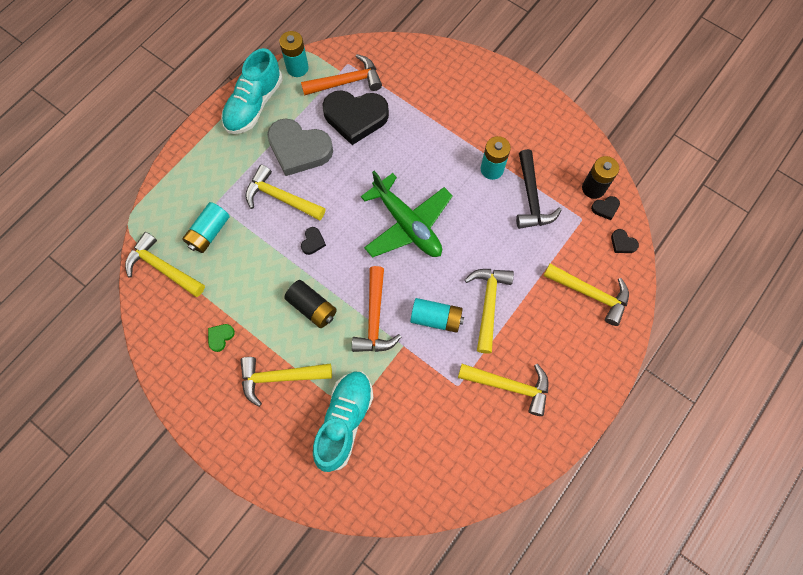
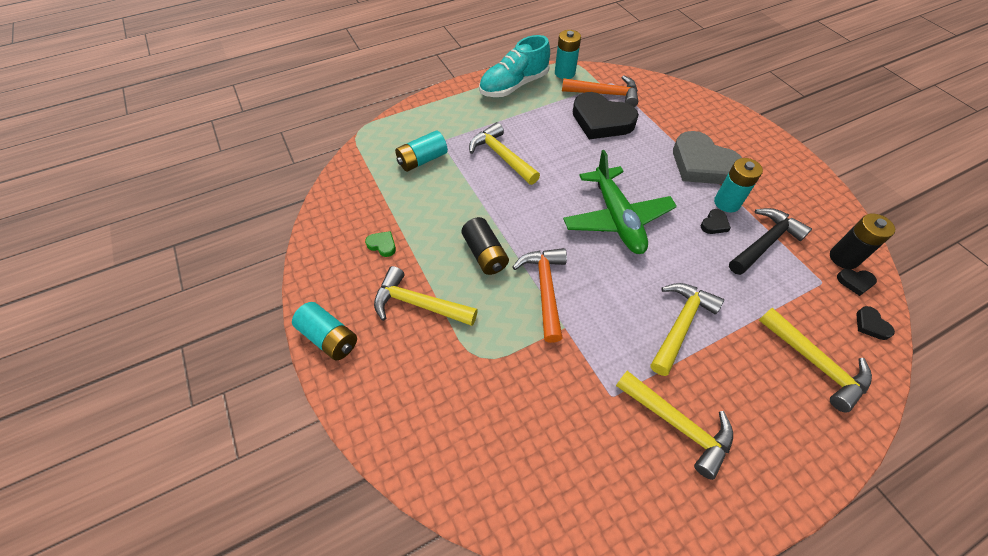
camera: 25 degrees right, 15 degrees down
yellow hammer [125,232,205,297] -> none
green heart [208,324,235,352] -> green heart turned 60 degrees clockwise [365,231,396,257]
grey heart [267,118,333,176] -> grey heart moved to [673,131,742,184]
black heart [301,227,326,255] -> black heart moved to [701,209,731,234]
turquoise shoe [313,372,373,472] -> none
orange hammer [352,266,401,352] -> orange hammer turned 150 degrees clockwise [513,248,567,343]
turquoise battery [410,298,464,333] -> turquoise battery moved to [292,302,357,360]
black hammer [516,149,562,229] -> black hammer turned 150 degrees counterclockwise [729,208,812,275]

